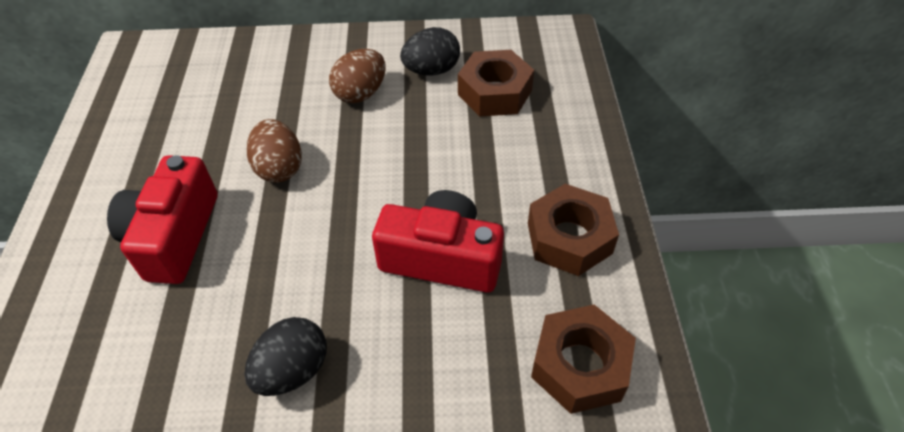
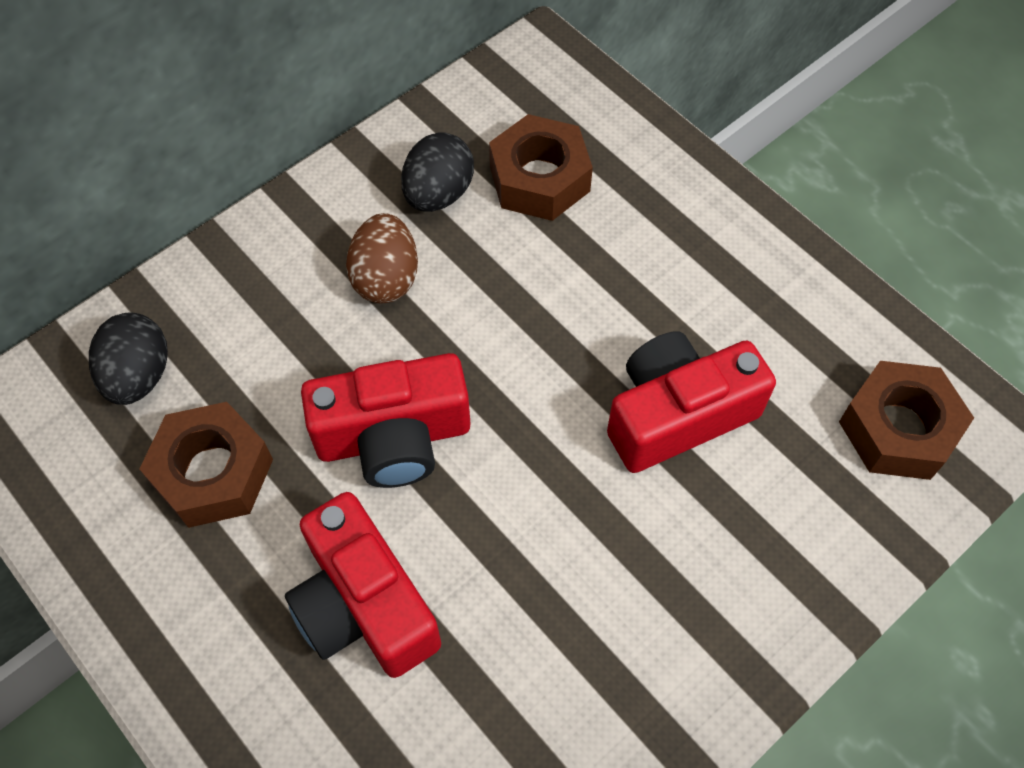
camera: 40 degrees left, 10 degrees up
black egg [244,317,327,396] -> black egg moved to [89,312,168,405]
brown egg [247,119,302,183] -> red camera [301,353,471,488]
brown nut [528,184,619,276] -> brown nut moved to [139,402,273,528]

